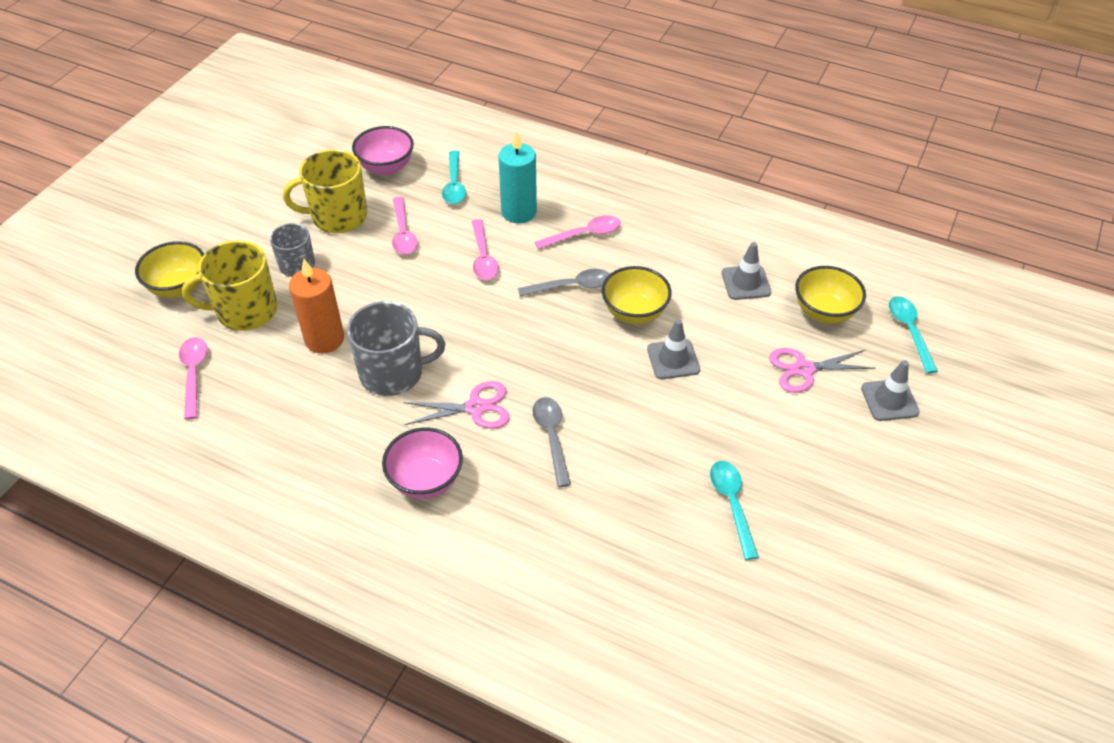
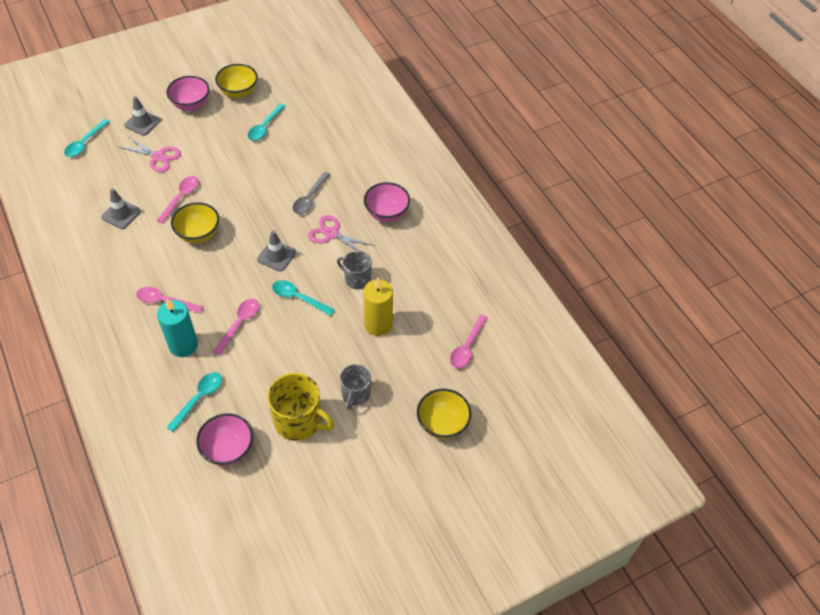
camera: 145 degrees left, 5 degrees up
yellow mug [182,240,278,331] -> none
orange candle [289,259,344,353] -> yellow candle [363,278,393,336]
grey mug [347,301,445,396] -> grey mug [337,251,372,289], size x0.62
pink spoon [392,197,418,255] -> pink spoon moved to [157,176,199,223]
grey spoon [518,269,609,296] -> none
grey traffic cone [647,319,700,379] -> grey traffic cone moved to [257,230,296,271]
yellow bowl [795,266,866,324] -> yellow bowl moved to [215,64,258,99]
none -> pink bowl [166,76,210,111]
none -> turquoise spoon [272,280,335,316]

